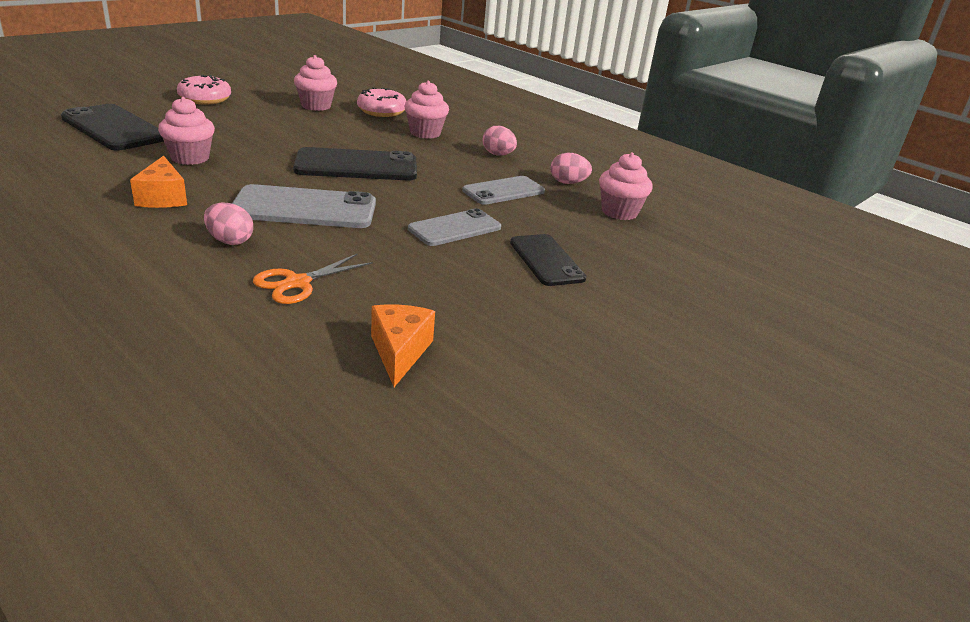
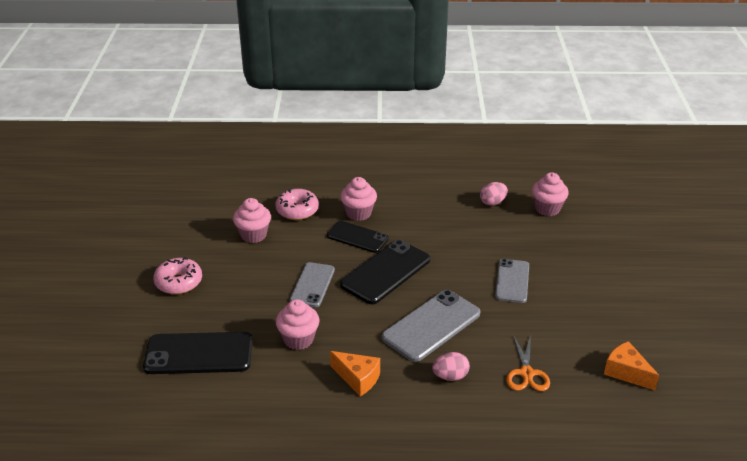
camera: 40 degrees left, 5 degrees up
grey phone [462,176,545,205] -> grey phone moved to [290,262,335,307]
pink egg [483,126,517,156] -> none
black phone [510,234,587,286] -> black phone moved to [327,221,389,253]

